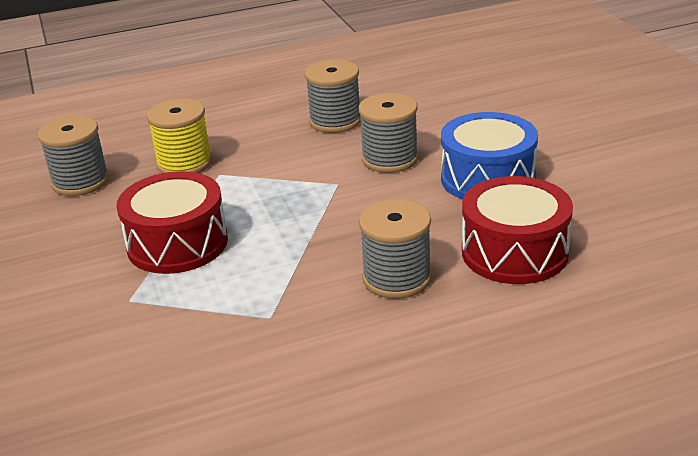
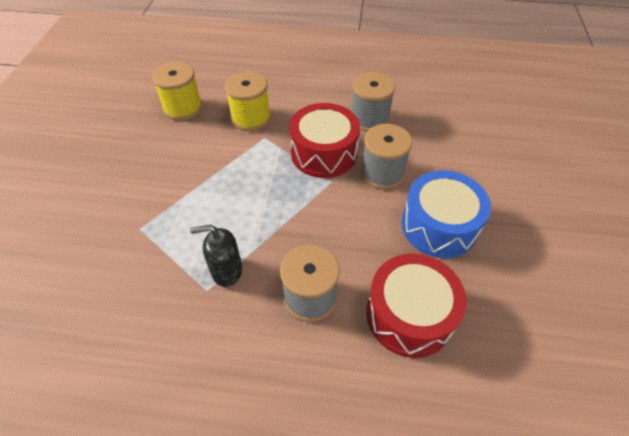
camera: 25 degrees right, 20 degrees up
grey spool [38,116,109,196] -> yellow spool [152,61,202,121]
red drum [117,171,228,274] -> red drum moved to [289,103,360,178]
none -> black soap dispenser [190,225,242,287]

